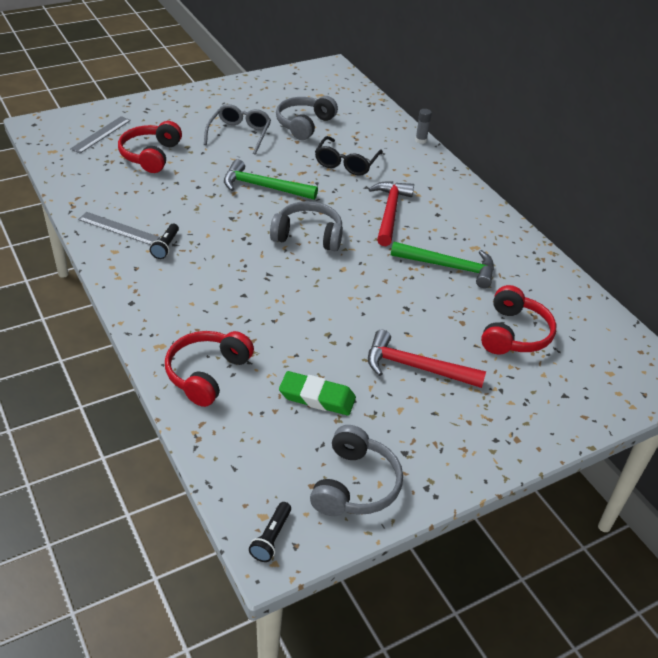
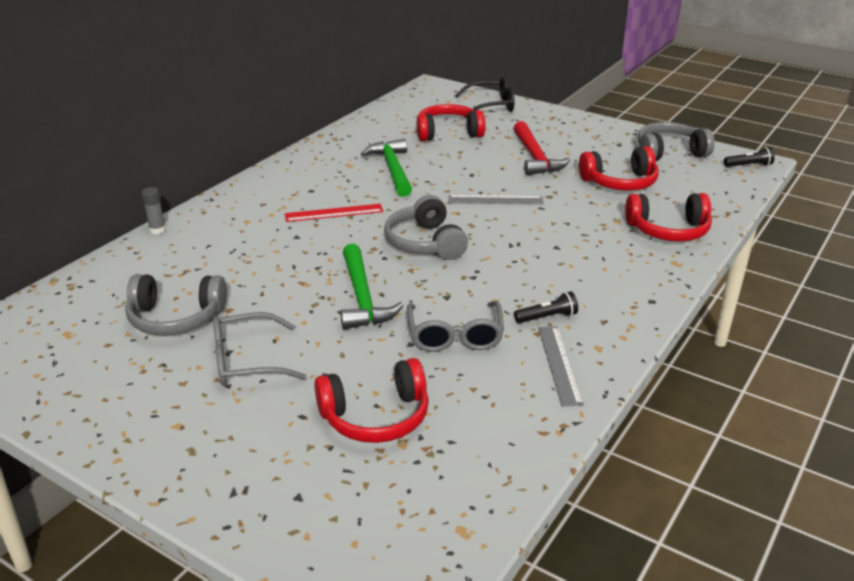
camera: 115 degrees left, 10 degrees down
grey ruler [70,116,131,153] -> grey ruler moved to [448,195,544,205]
green eraser [279,371,356,416] -> red headphones [579,146,659,191]
black glasses [315,136,383,176] -> black glasses moved to [455,77,514,118]
red hammer [369,181,414,246] -> red ruler [285,204,383,222]
none -> grey glasses [407,301,504,352]

